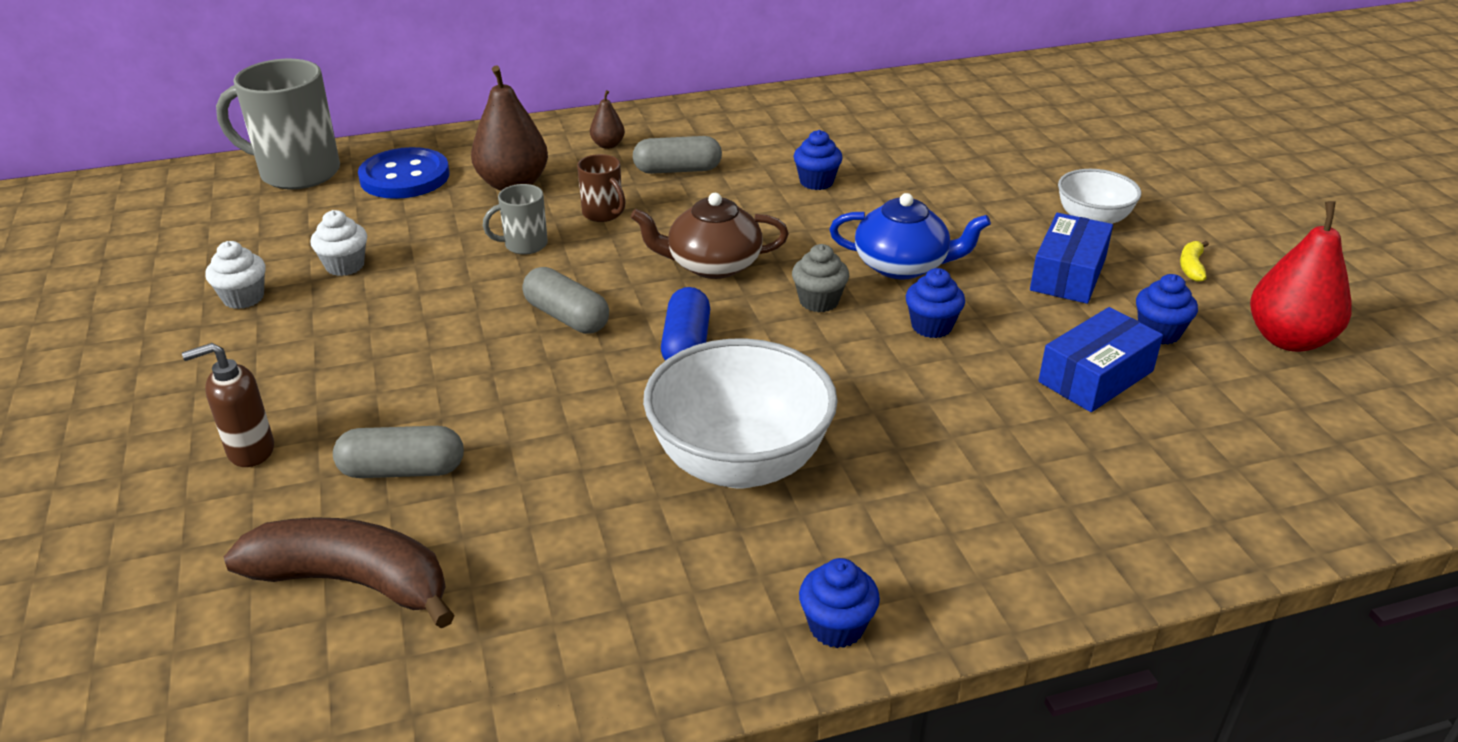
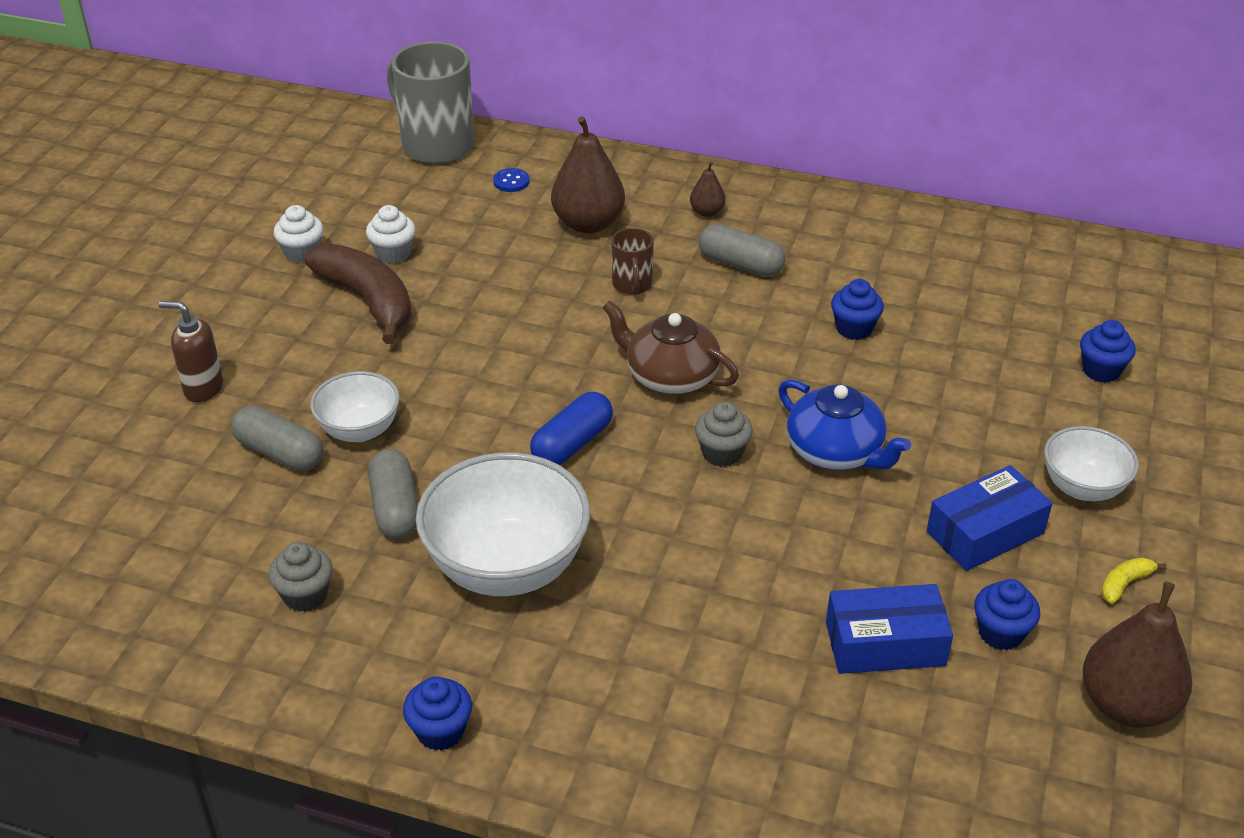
camera: 35 degrees right, 5 degrees up
brown banana [224,517,455,629] -> brown banana moved to [305,244,412,344]
blue button [358,147,450,199] -> blue button [493,168,530,192], size x0.43
grey mug [483,184,548,255] -> none
grey capsule [523,267,609,334] -> grey capsule moved to [368,449,418,539]
blue cupcake [906,268,965,338] -> blue cupcake moved to [1080,320,1136,383]
red pear [1250,201,1352,352] -> brown pear [1083,582,1192,728]
none -> grey cupcake [269,542,333,612]
none -> white bowl [310,371,400,442]

